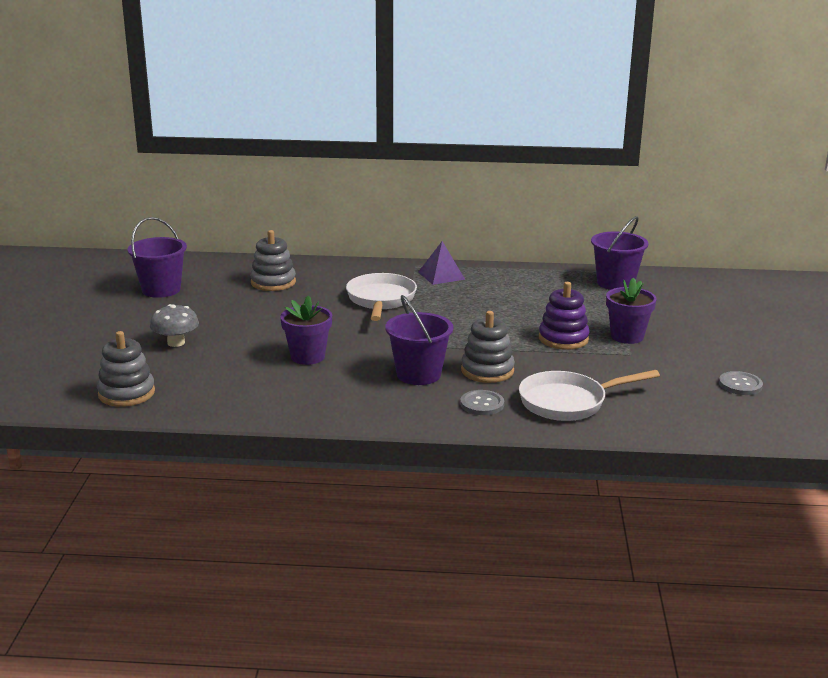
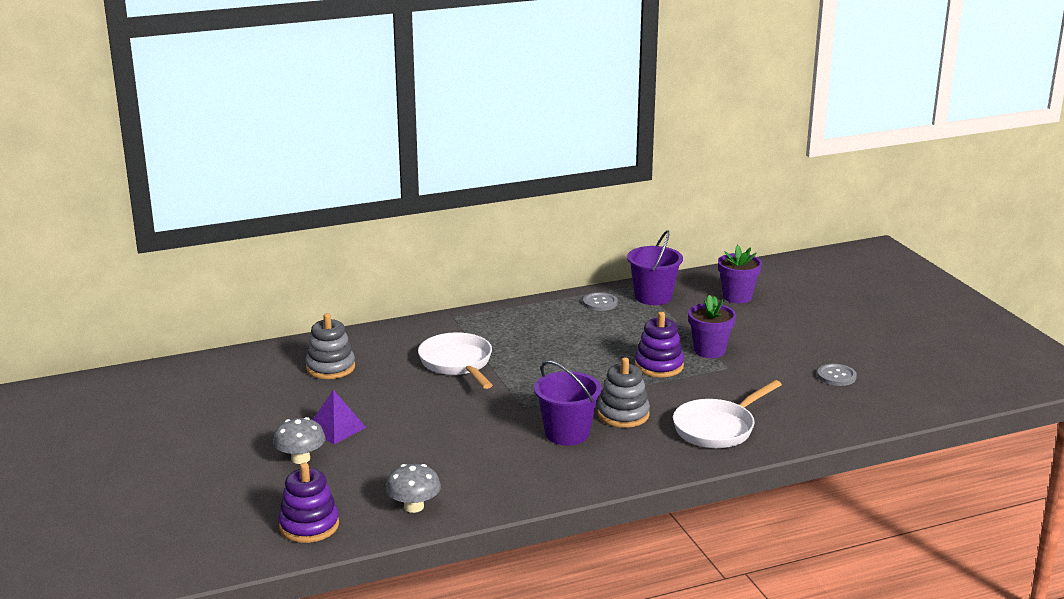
camera: 25 degrees left, 0 degrees up
grey stacking toy [97,331,155,407] -> purple stacking toy [278,463,339,543]
purple bucket [128,217,187,298] -> none
purple flower pot [280,295,332,365] -> purple flower pot moved to [718,245,762,303]
purple pyramid [418,241,465,285] -> purple pyramid moved to [313,390,366,444]
grey button [460,390,504,415] -> grey button moved to [583,292,618,311]
none -> grey mushroom [385,464,441,513]

